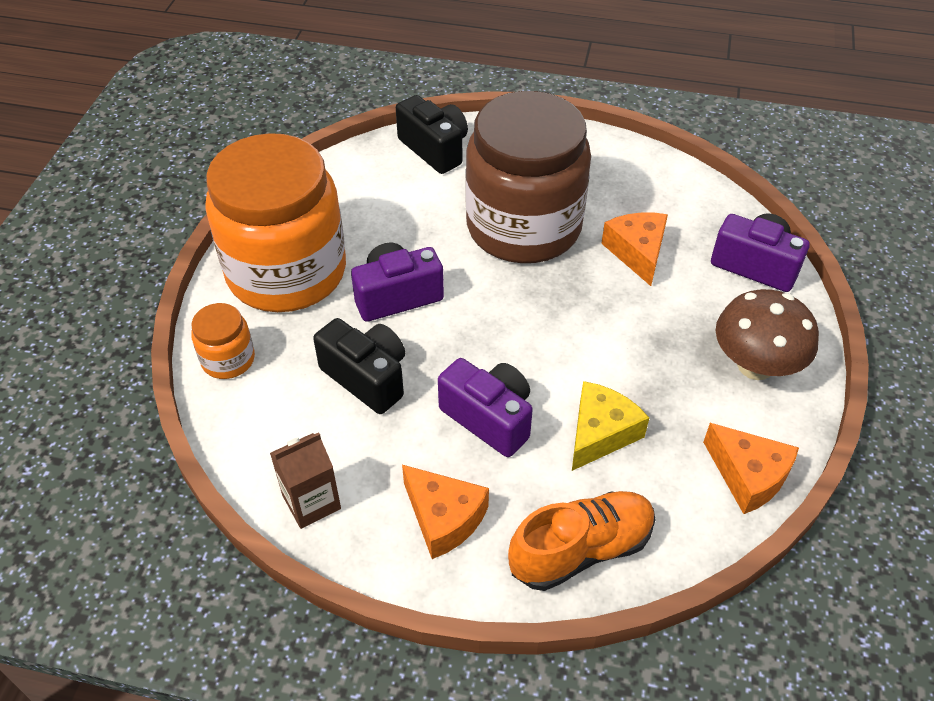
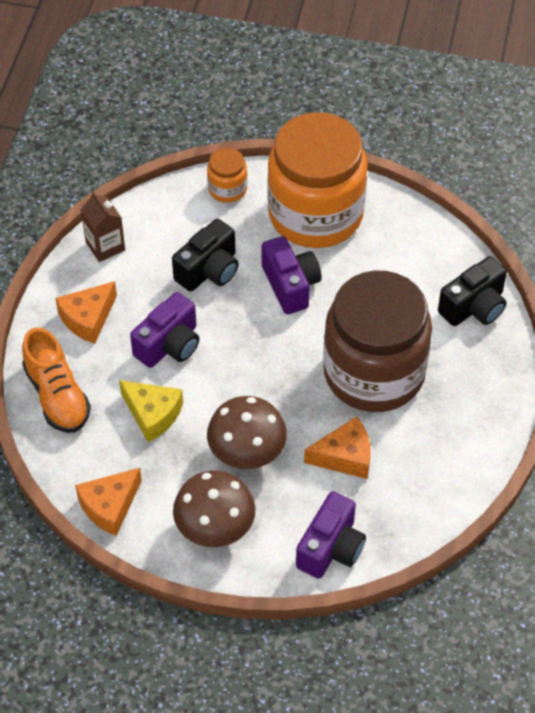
camera: 90 degrees right, 5 degrees up
none -> brown mushroom [207,396,287,469]

